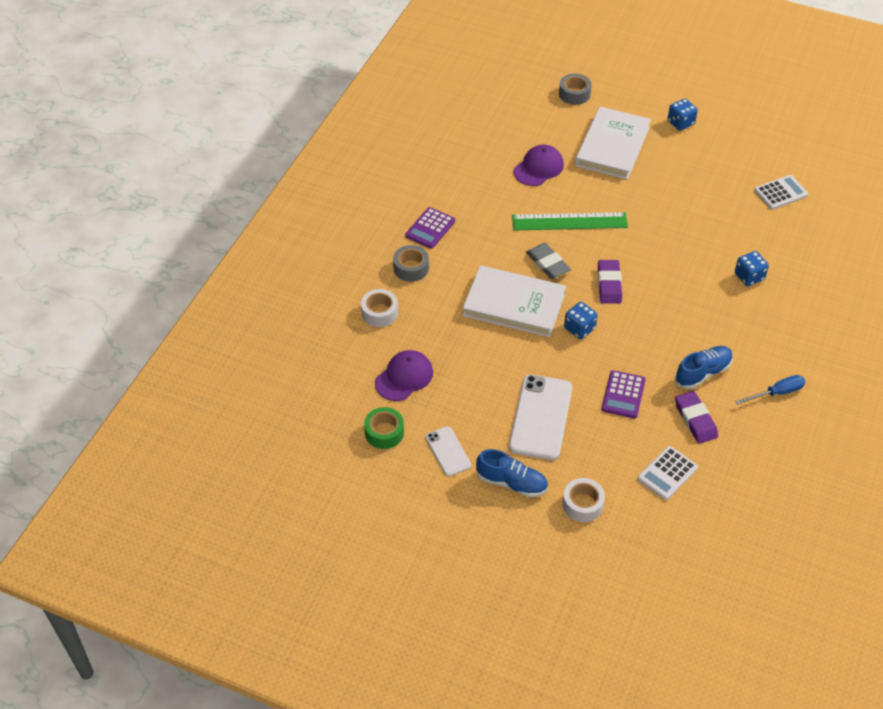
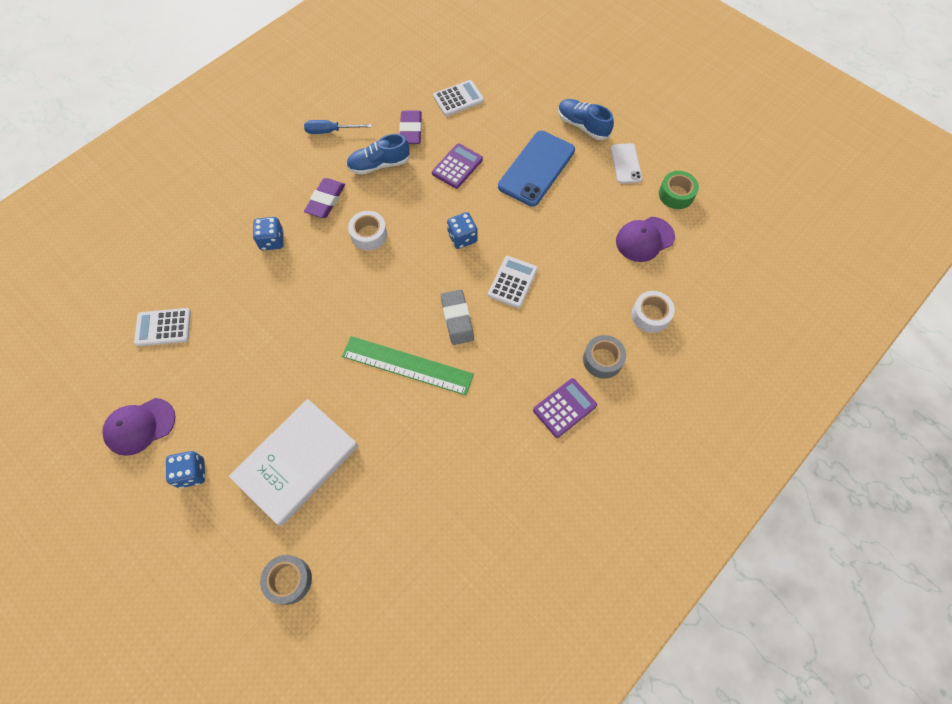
camera: 160 degrees left, 15 degrees up
white book [462,265,566,337] -> white calculator [488,256,538,308]
white phone [509,374,572,460] -> blue phone [498,131,575,206]
purple cap [513,145,564,186] -> purple cap moved to [102,398,175,456]
white tape [562,478,605,522] -> white tape moved to [348,211,387,250]
purple eraser [598,260,622,304] -> purple eraser moved to [304,178,345,218]

